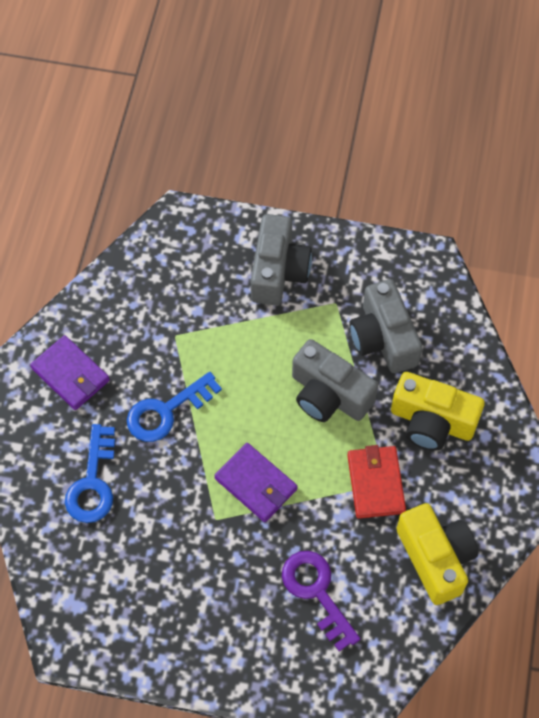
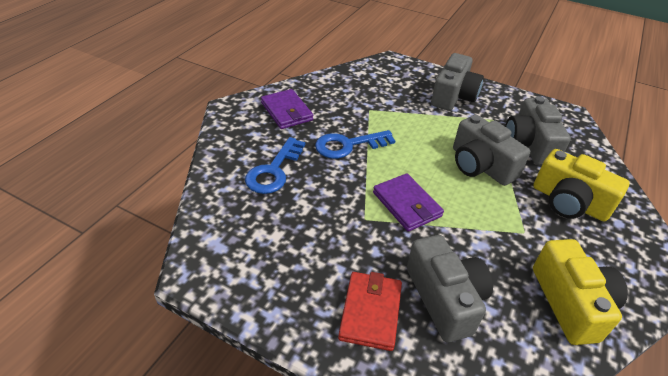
camera: 15 degrees right, 20 degrees down
purple key [282,551,360,652] -> grey camera [407,235,493,343]
red wallet [347,445,406,519] -> red wallet moved to [338,272,402,351]

